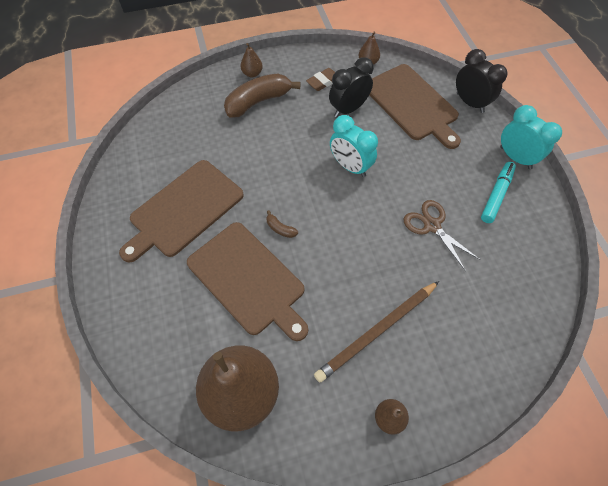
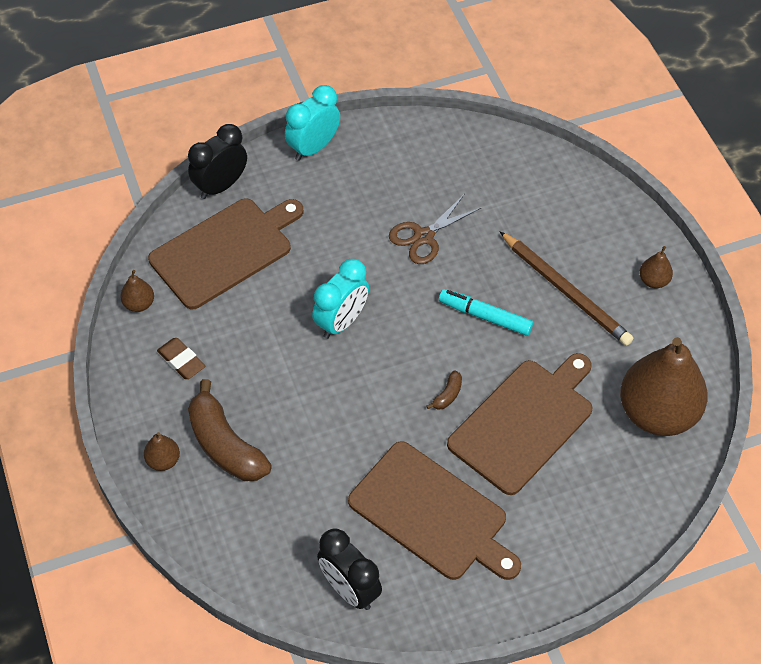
camera: 95 degrees left, 5 degrees down
black clock [329,57,374,117] -> black clock moved to [317,528,382,610]
turquoise marker [481,162,516,223] -> turquoise marker moved to [439,289,533,336]

